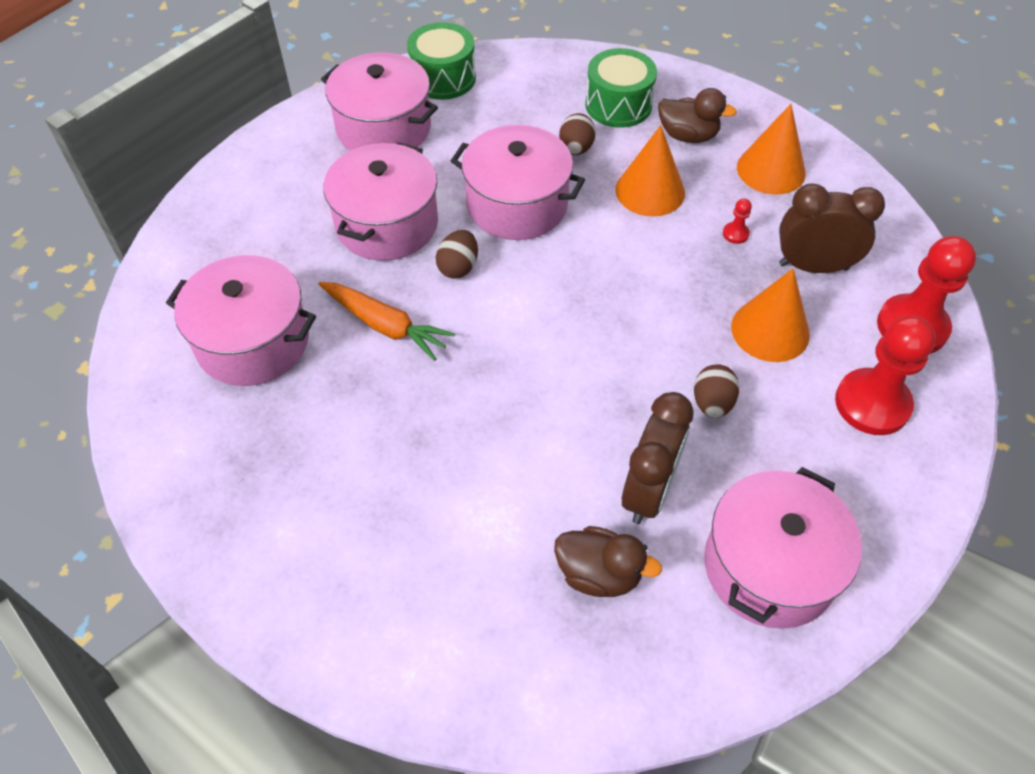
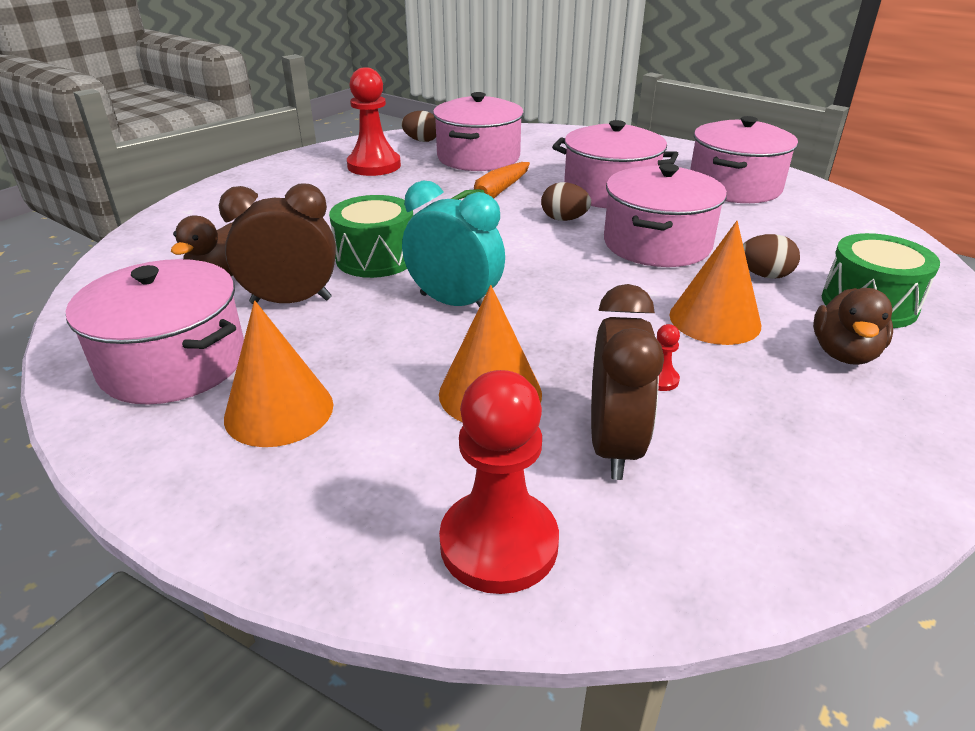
camera: 90 degrees right, 20 degrees down
green drum [407,22,476,100] -> green drum moved to [329,195,413,278]
brown clock [622,392,694,524] -> brown clock turned 150 degrees clockwise [219,184,336,304]
brown egg [694,364,739,418] -> brown egg moved to [401,111,436,142]
orange cone [737,104,806,195] -> orange cone moved to [224,300,333,447]
red pawn [835,316,936,435] -> red pawn moved to [347,67,401,176]
none -> turquoise clock [402,180,505,307]

